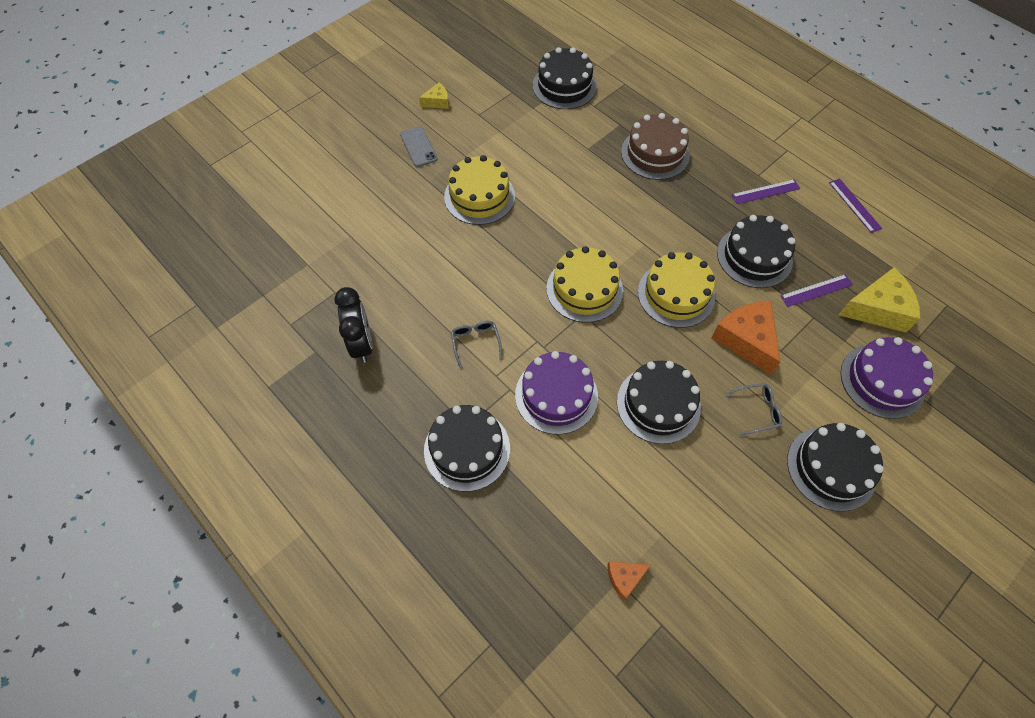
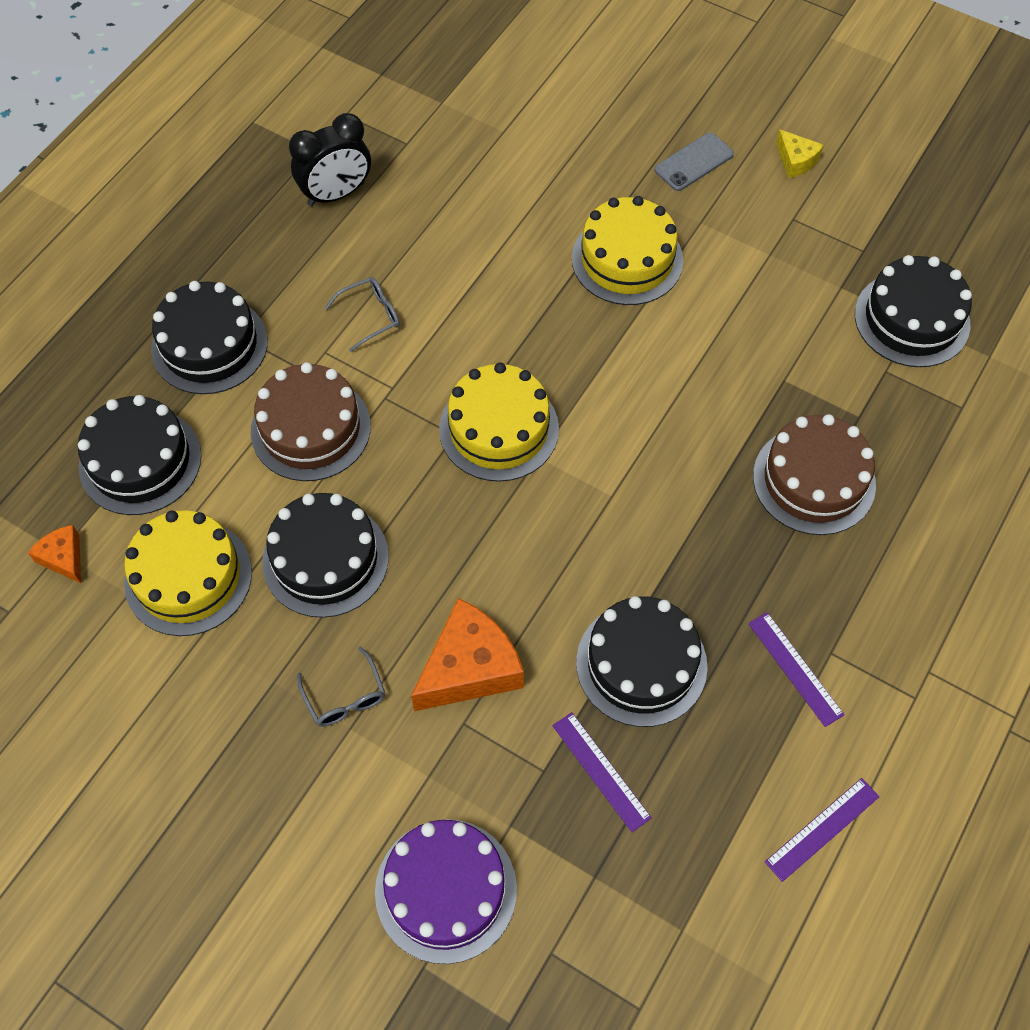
camera: 75 degrees right, 0 degrees up
purple cake [515,351,598,435] -> brown cake [251,362,371,481]
yellow cake [638,252,715,328] -> yellow cake moved to [124,510,252,636]
black cake [787,423,884,511] -> black cake moved to [78,395,201,515]
yellow cheese [839,267,920,333] -> none

